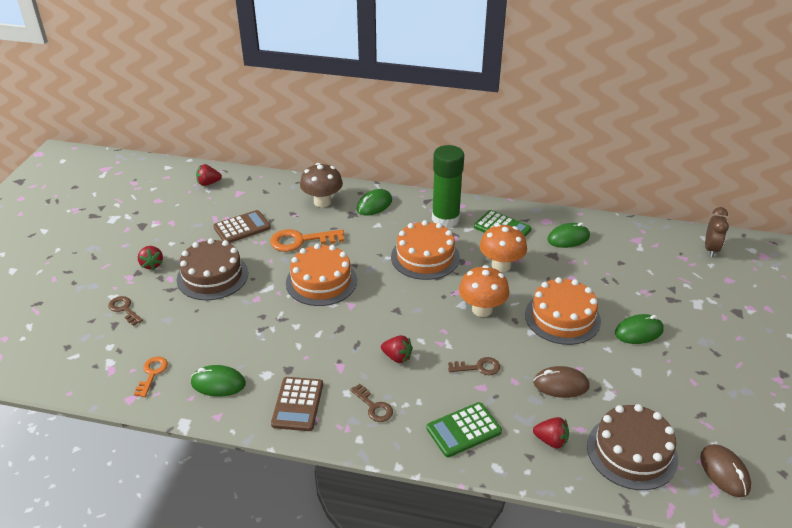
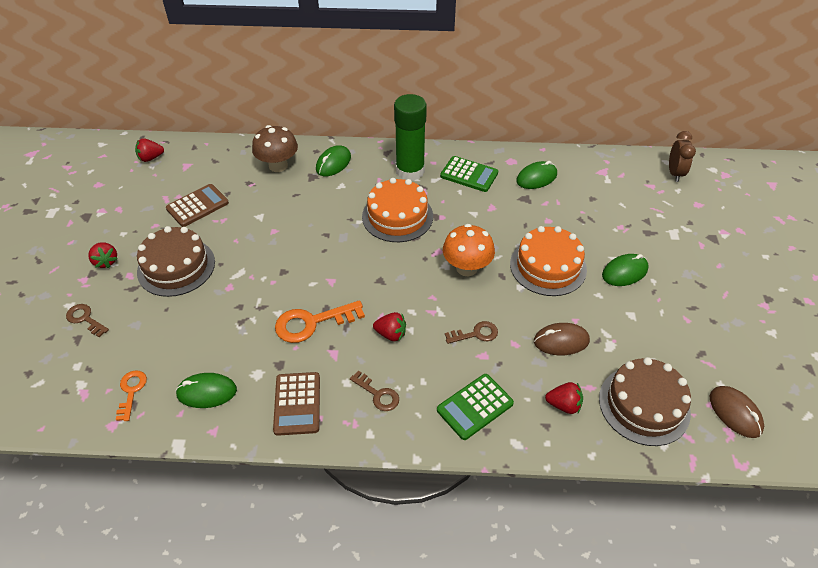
camera: 10 degrees left, 10 degrees up
orange key [270,229,344,252] -> orange key moved to [275,300,365,343]
orange cake [286,243,357,306] -> none
orange mushroom [480,224,527,272] -> none

